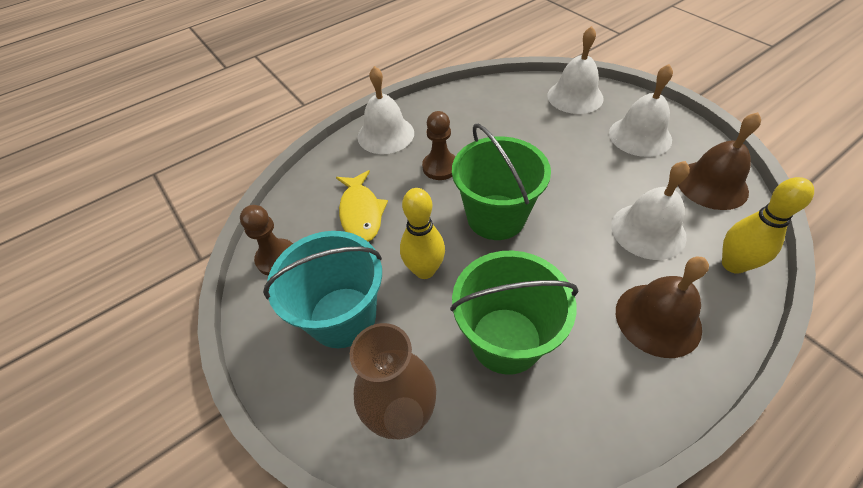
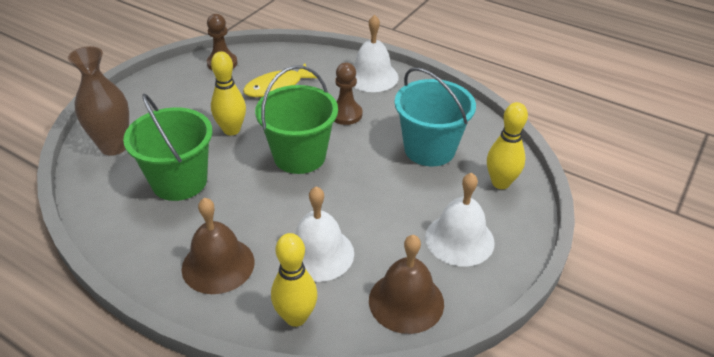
camera: 65 degrees right, 10 degrees down
turquoise bucket [263,231,382,348] -> turquoise bucket moved to [394,67,476,166]
white bell [547,26,604,114] -> yellow bowling pin [487,102,528,189]

